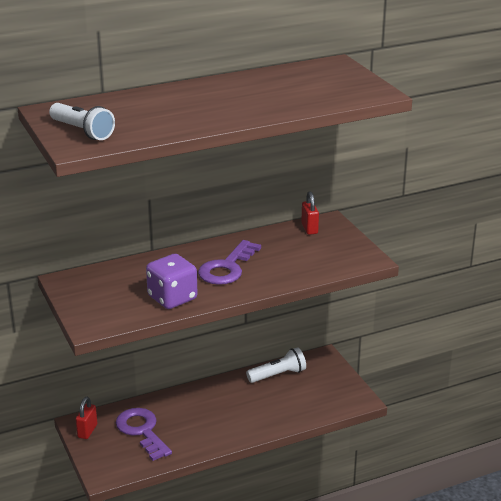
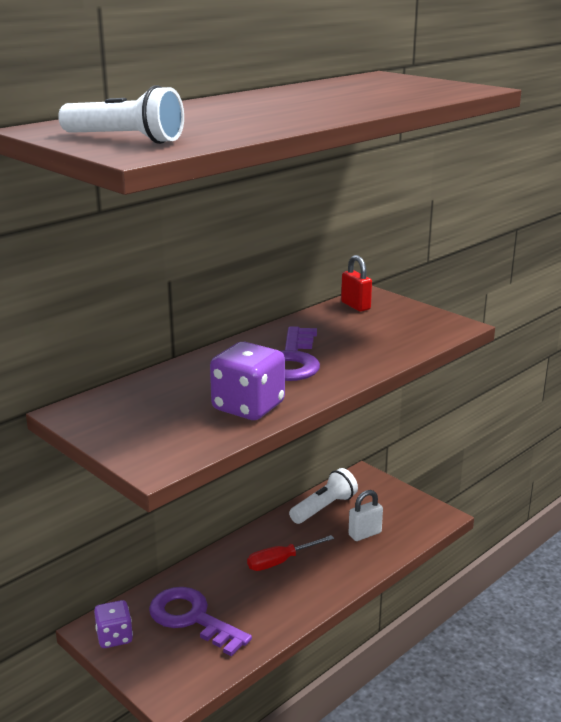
camera: 20 degrees left, 5 degrees down
red padlock [76,397,97,439] -> purple dice [94,600,133,648]
none -> red screwdriver [247,535,334,571]
none -> white padlock [348,490,383,541]

